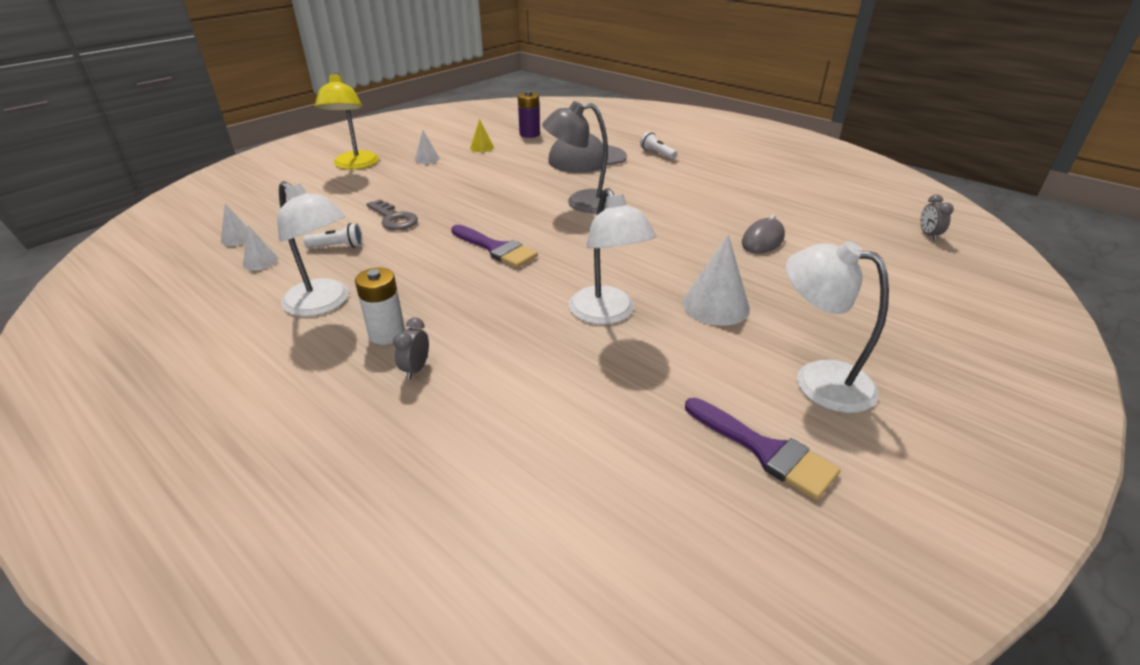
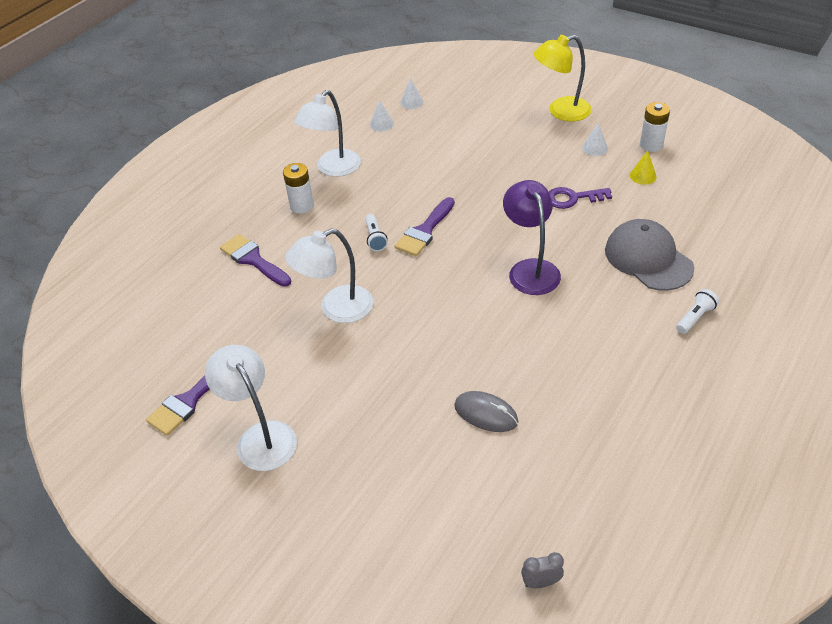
camera: 85 degrees right, 10 degrees up
white flashlight [303,223,363,248] -> white flashlight moved to [365,214,388,251]
grey key [367,200,418,230] -> none
grey clock [393,317,429,380] -> none
purple battery [518,91,540,138] -> none
grey lamp [542,101,608,213] -> purple lamp [503,180,561,295]
white cone [682,234,750,326] -> none
white lamp [786,241,889,413] -> white lamp turned 60 degrees counterclockwise [205,345,297,471]
none -> purple brush [220,234,291,287]
none -> purple key [549,187,612,209]
none -> white battery [640,102,670,152]

